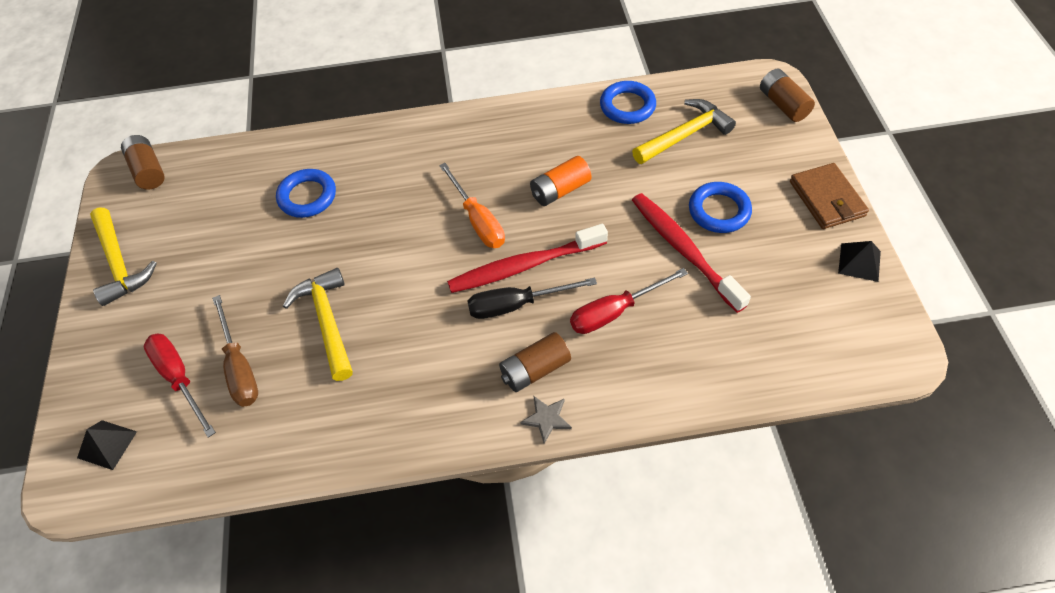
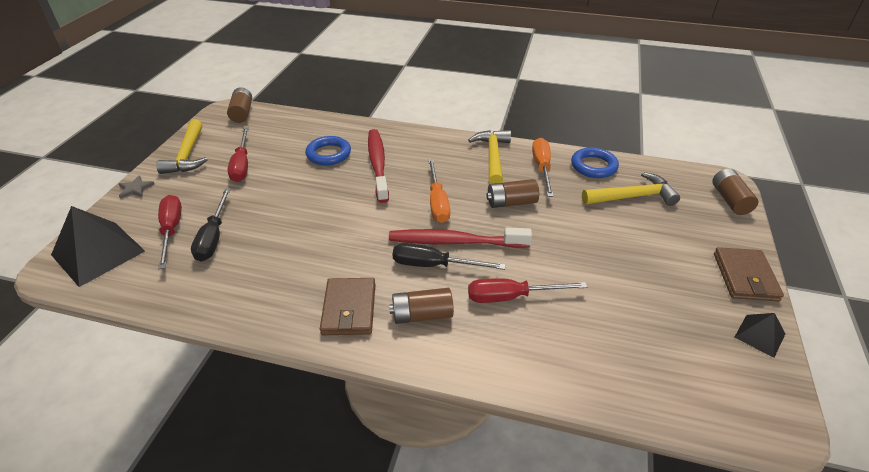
camera: 20 degrees right, 15 degrees down
black pyramid [77,420,137,470] -> black pyramid [51,206,145,287], size x2.00
brown screwdriver [212,295,258,407] -> black screwdriver [191,188,231,262]
yellow hammer [283,268,353,381] -> yellow hammer moved to [468,130,511,184]
grey star [520,396,572,443] -> grey star moved to [119,175,155,198]
orange battery [530,156,592,206] -> brown battery [486,179,539,208]
red toothbrush [632,193,751,313] -> red toothbrush moved to [368,129,389,203]
blue ring [689,182,752,233] -> none
none -> red screwdriver [228,127,249,182]
none -> brown wallet [320,278,376,335]
none -> orange screwdriver [532,138,554,197]

